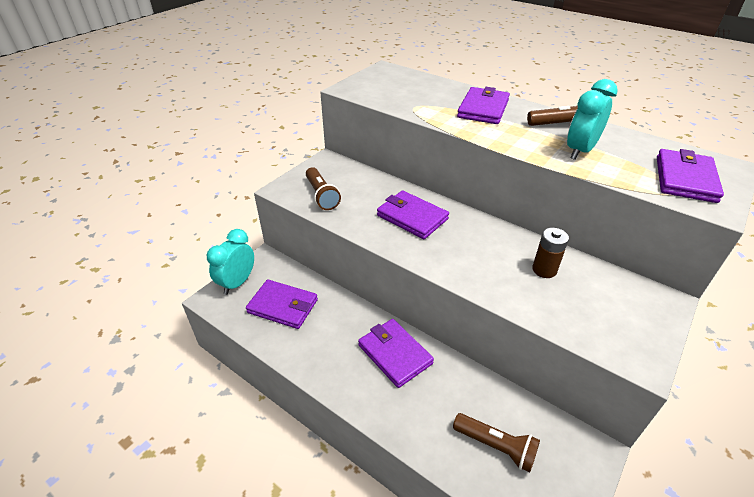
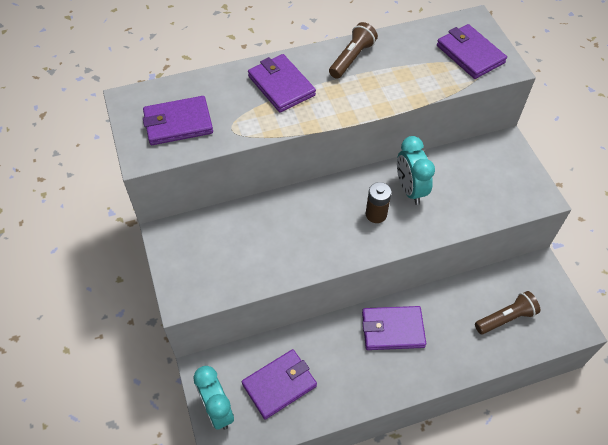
camera: 55 degrees left, 15 degrees up
brown flashlight [306,167,341,210] -> none
purple wallet [377,190,449,239] -> purple wallet moved to [143,96,213,145]
brown battery [532,228,569,278] -> brown battery moved to [366,182,392,223]
turquoise clock [567,79,618,160] -> turquoise clock moved to [397,136,435,205]

